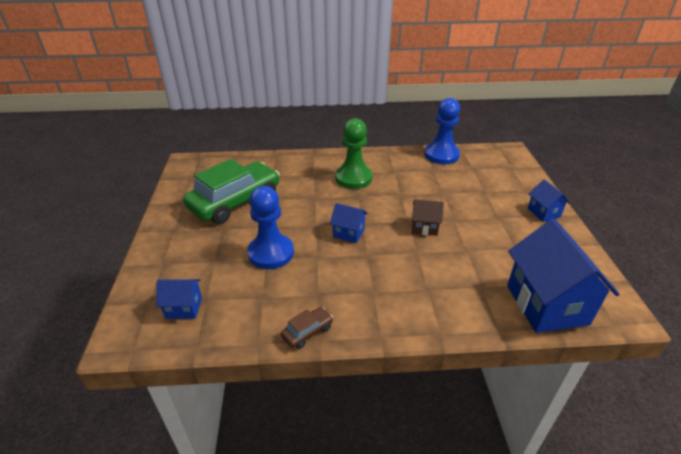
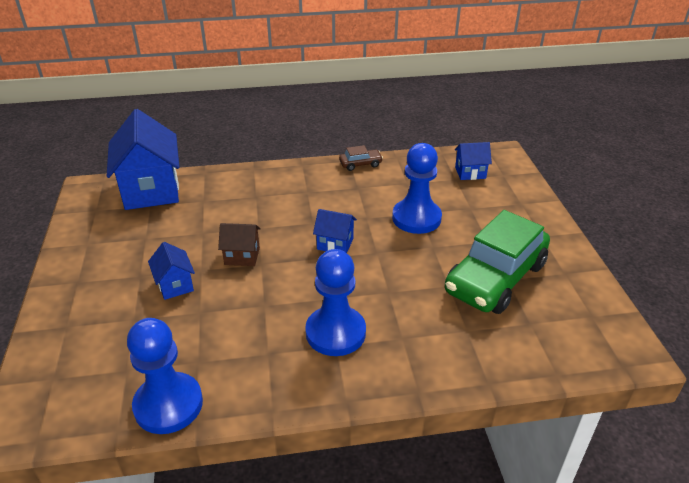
camera: 175 degrees right, 0 degrees up
brown car [281,307,333,349] -> brown car turned 150 degrees counterclockwise [339,145,383,171]
green pawn [335,118,373,189] -> blue pawn [305,249,366,356]
blue house [528,179,570,222] -> blue house moved to [148,242,195,300]

